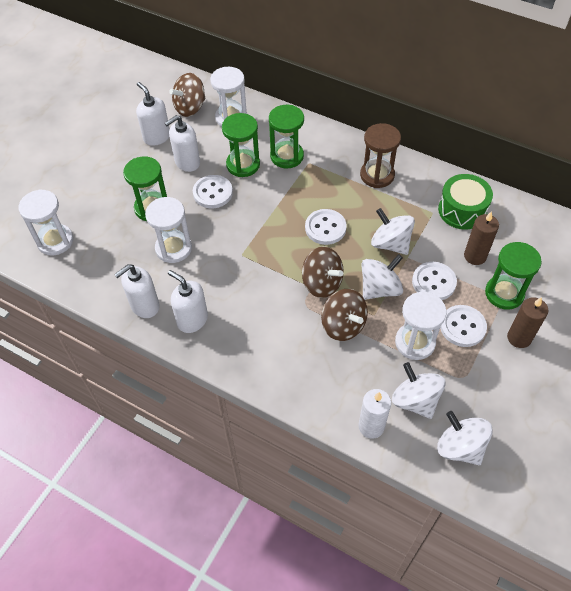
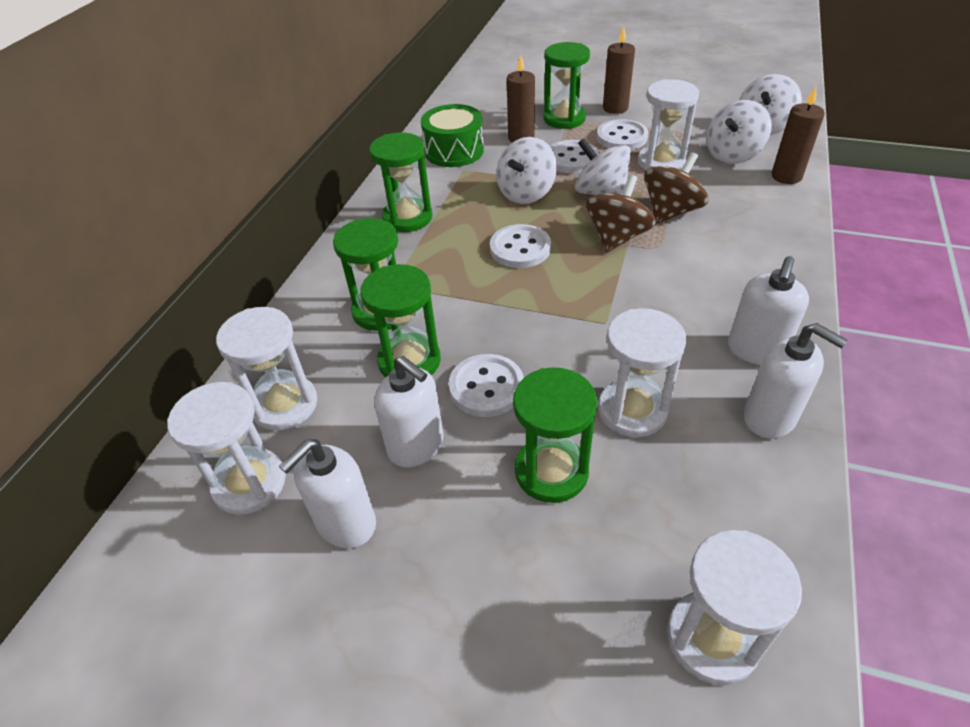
camera: 100 degrees left, 10 degrees down
brown spinning top [169,73,206,117] -> white hourglass [167,382,286,515]
white candle [358,389,391,439] -> brown candle [771,87,825,184]
brown hourglass [360,123,401,188] -> green hourglass [369,132,432,232]

